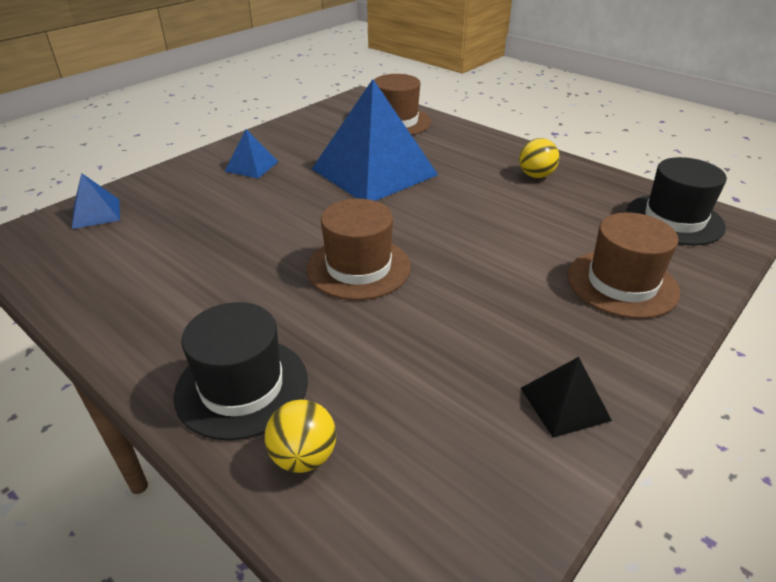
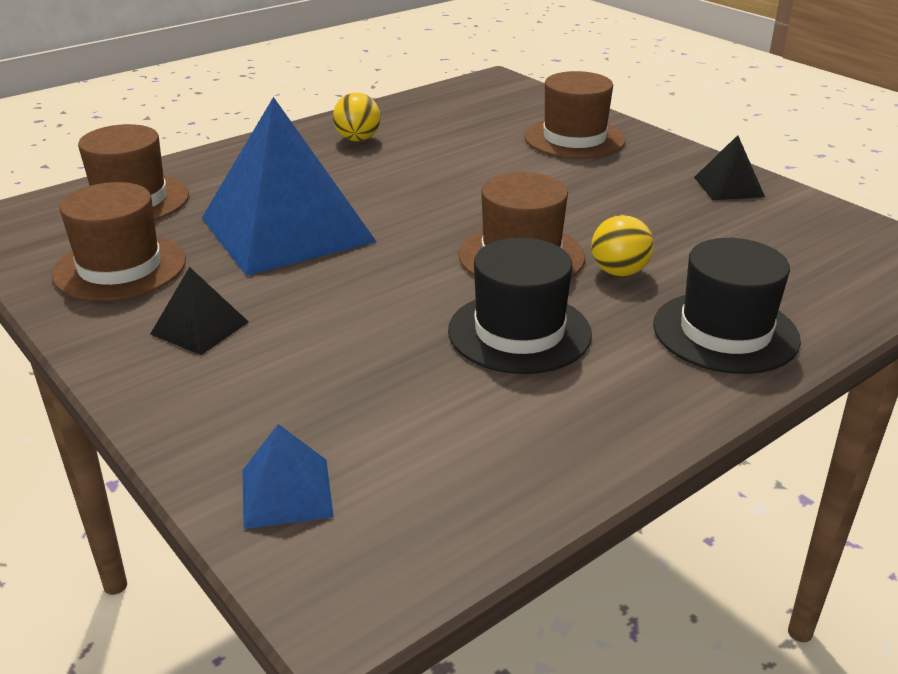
camera: 80 degrees left, 5 degrees down
blue pyramid [224,129,279,179] -> black pyramid [150,267,249,355]
yellow ball [265,400,336,473] -> yellow ball moved to [591,215,654,276]
black hat [627,157,727,245] -> black hat moved to [448,238,592,374]
none -> brown hat [52,182,186,301]

